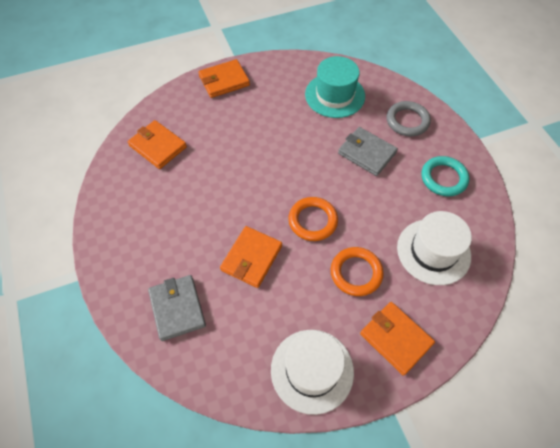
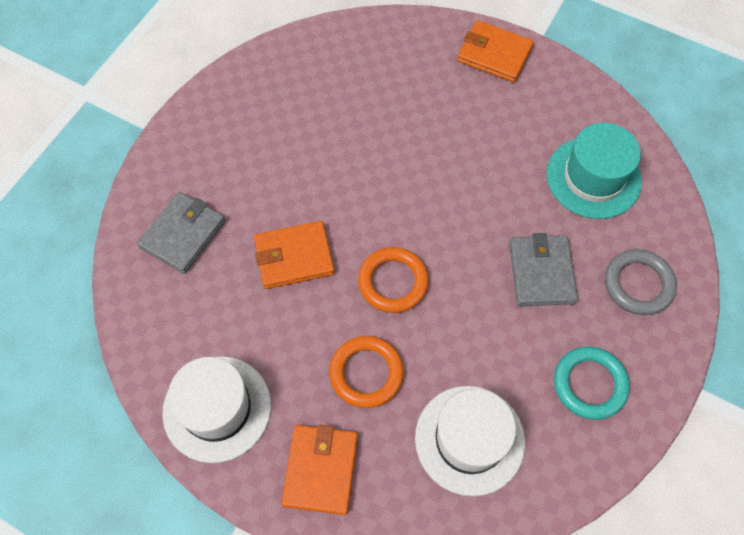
camera: 50 degrees right, 5 degrees up
orange wallet [128,120,187,169] -> none

